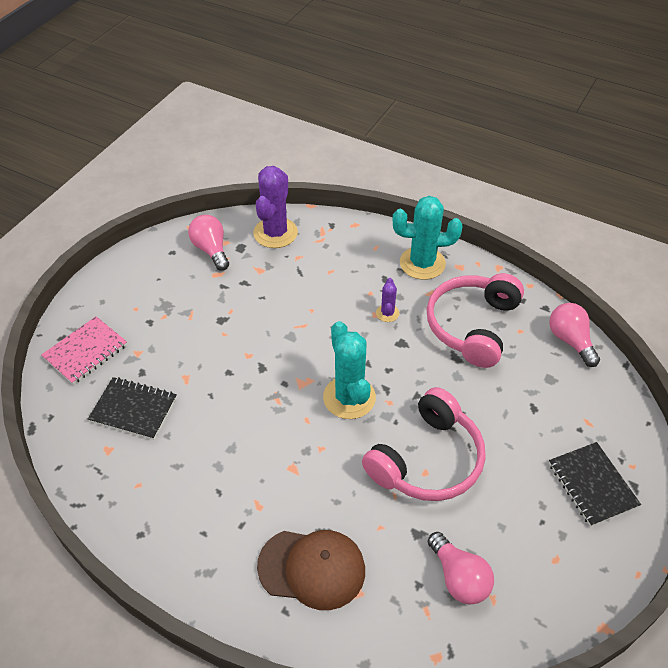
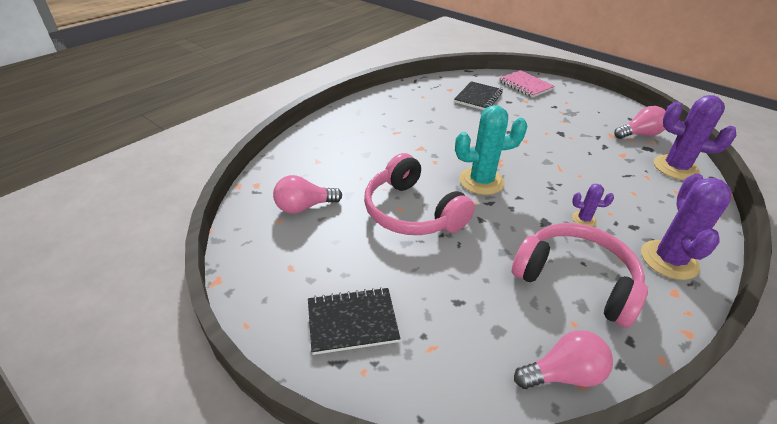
camera: 100 degrees right, 10 degrees down
brown cap [257,530,365,610] -> none
turquoise cactus [393,196,463,280] -> purple cactus [641,173,731,280]

